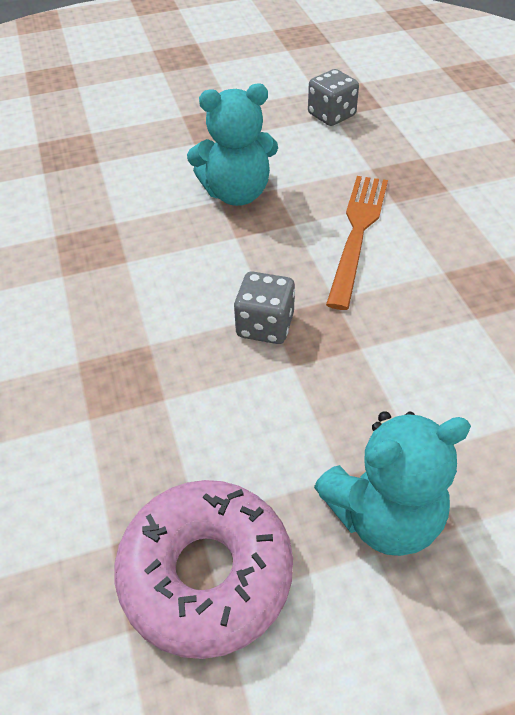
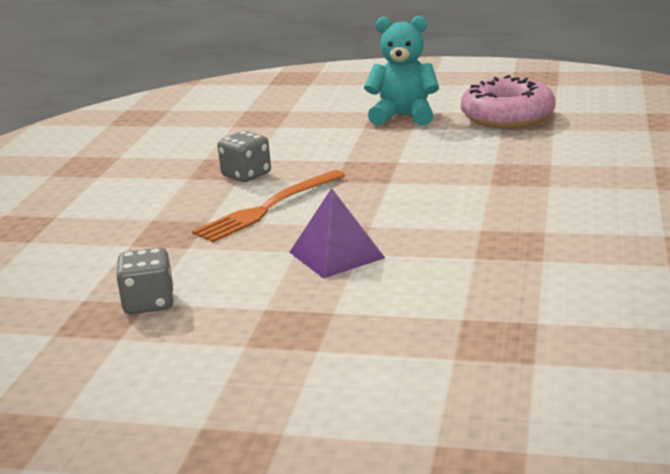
camera: 150 degrees left, 25 degrees down
turquoise teddy bear [187,84,278,206] -> purple pyramid [289,188,385,279]
grey dice [234,271,295,344] -> grey dice moved to [217,131,271,182]

